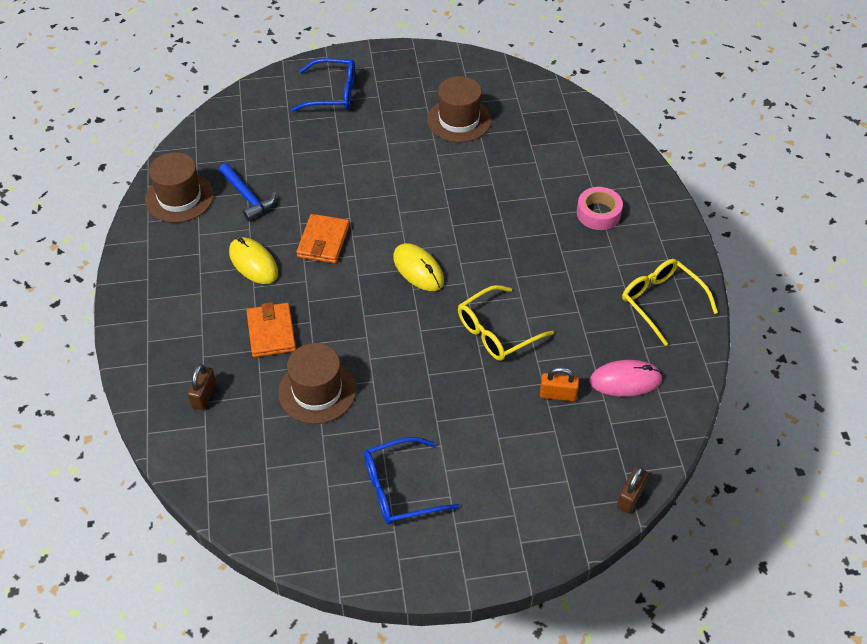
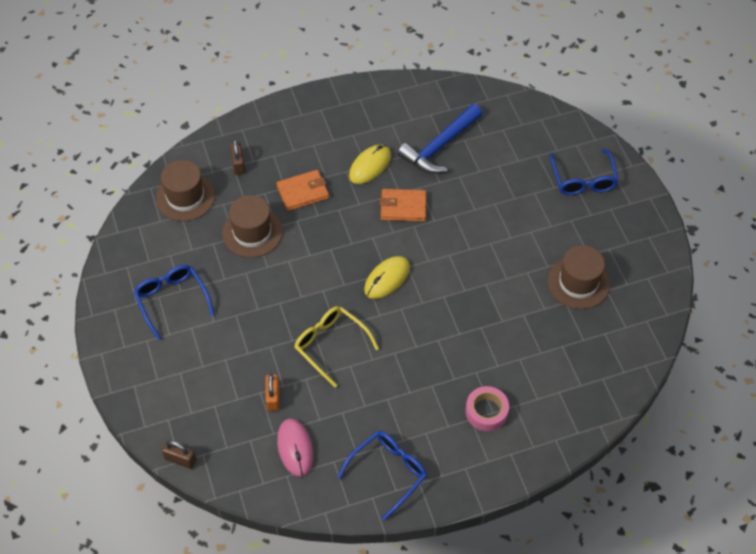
camera: 80 degrees right, 5 degrees up
brown hat [145,152,214,223] -> brown hat moved to [156,160,215,221]
brown padlock [187,364,216,410] -> brown padlock turned 75 degrees clockwise [230,140,245,175]
blue hammer [219,163,276,221] -> blue hammer [397,104,482,174], size x1.51
yellow glasses [622,259,718,346] -> blue glasses [337,431,427,521]

